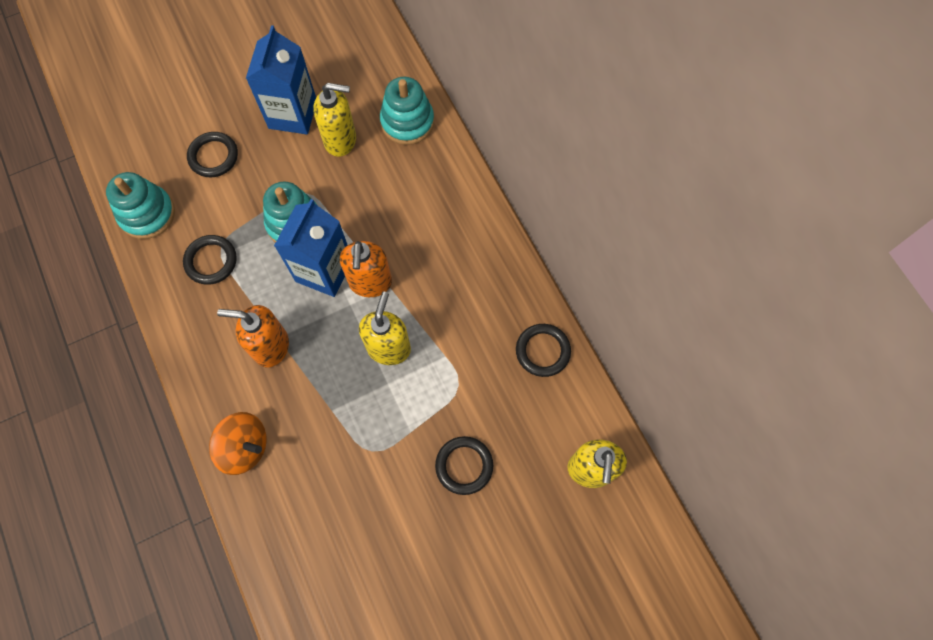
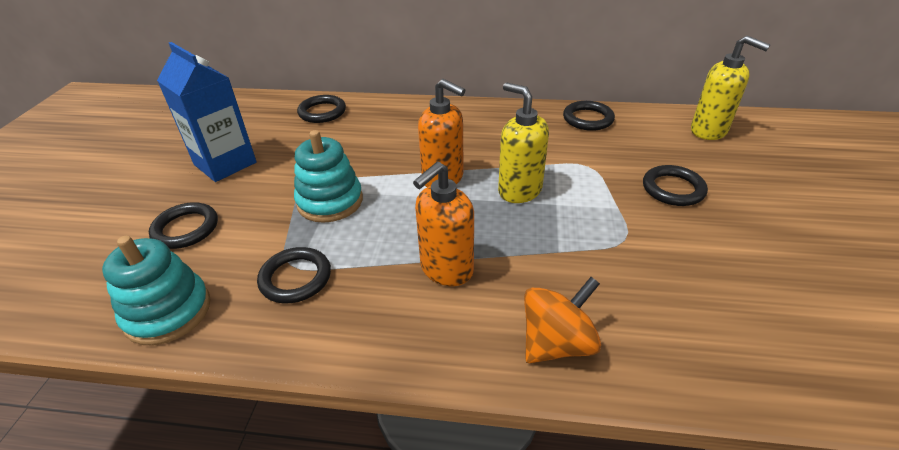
camera: 55 degrees left, 30 degrees down
blue carton [274,199,347,297] -> none
yellow soap dispenser [313,83,356,157] -> none
turquoise stacking toy [380,77,434,145] -> black ring [297,95,346,123]

